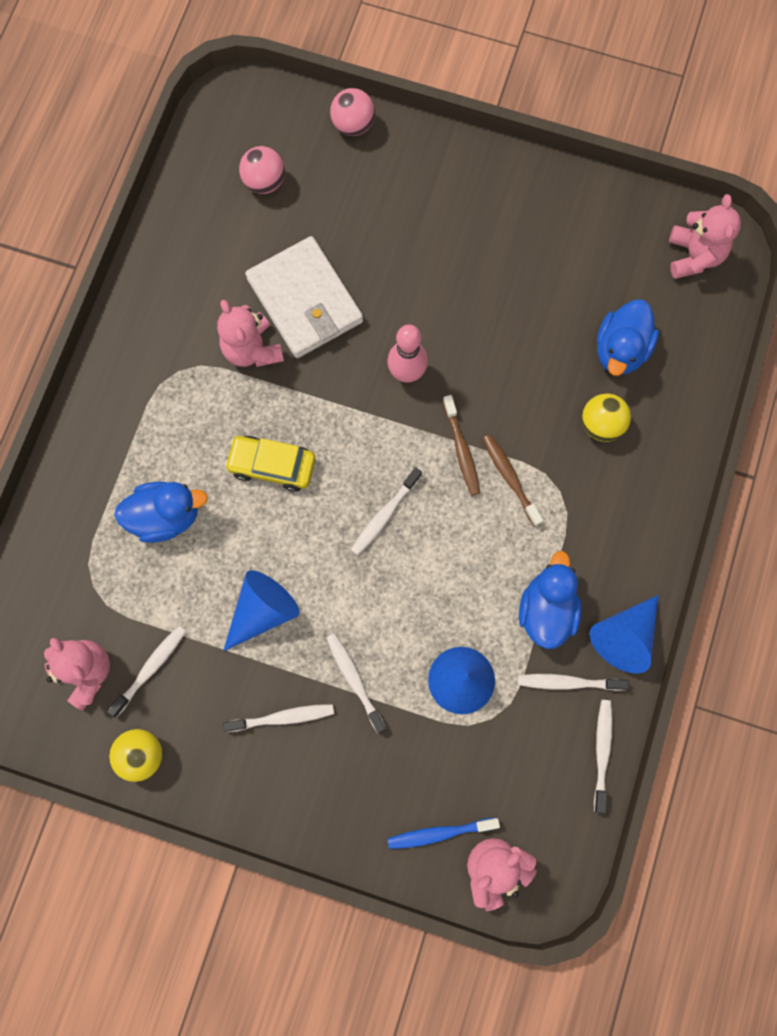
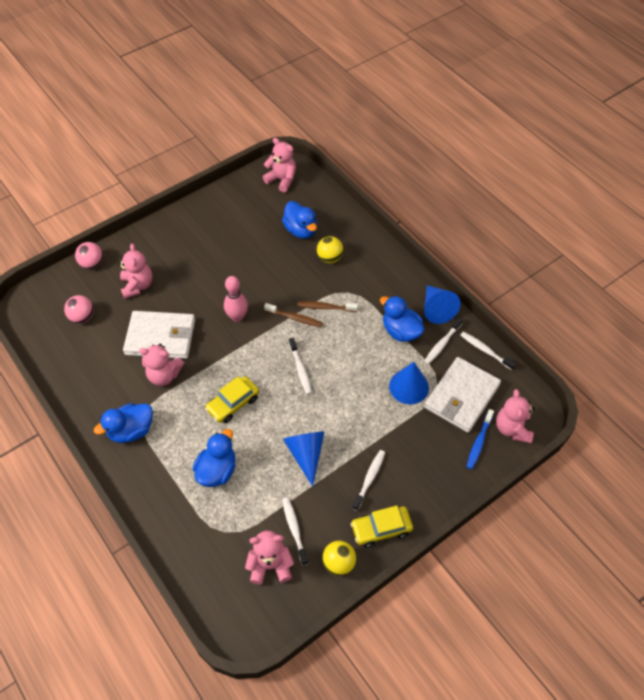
camera: 55 degrees left, 20 degrees down
white toothbrush [326,633,386,733] -> none
none -> blue duck [94,403,153,443]
none -> pink teddy bear [118,243,153,299]
none -> yellow car [351,505,413,547]
none -> white wallet [424,357,501,433]

